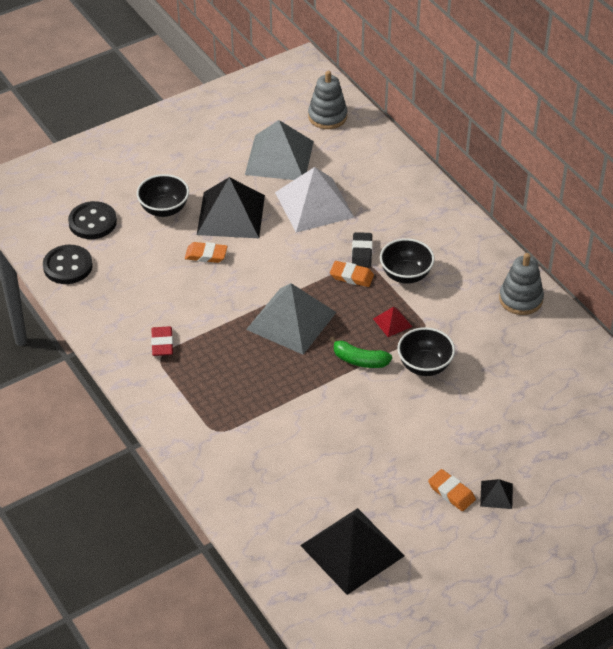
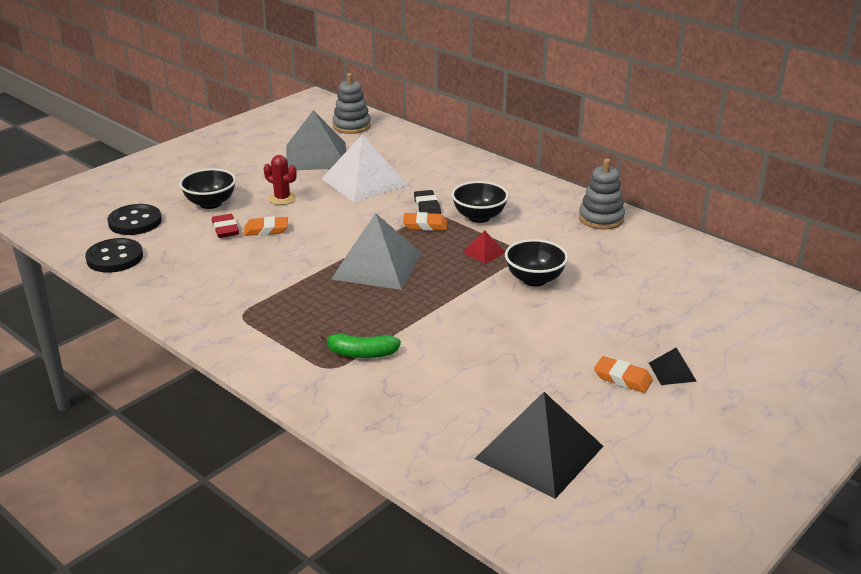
camera: 15 degrees left, 15 degrees down
red eraser [151,326,173,356] -> red eraser moved to [212,214,239,238]
black pyramid [197,177,265,238] -> red cactus [264,155,297,205]
green banana [330,336,392,368] -> green banana moved to [320,333,401,358]

